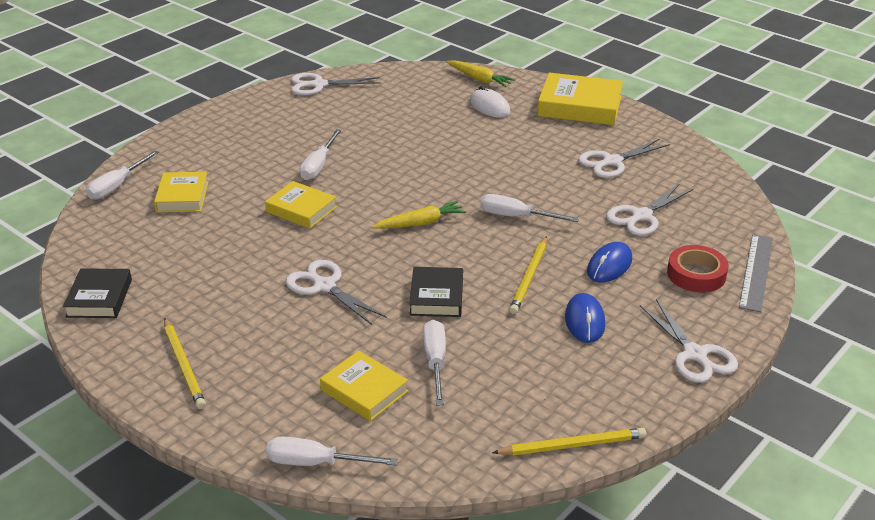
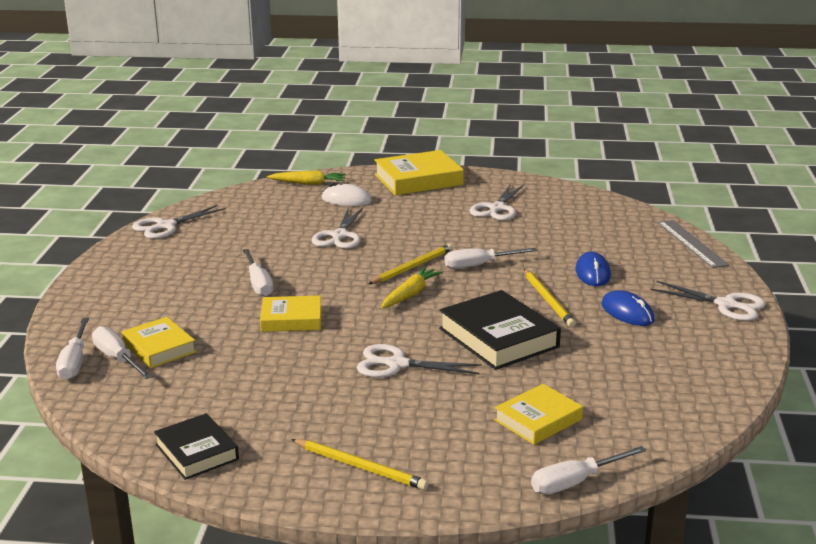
camera: 35 degrees left, 10 degrees down
yellow book [320,350,408,421] -> yellow book turned 45 degrees counterclockwise [494,384,583,445]
black book [409,267,463,317] -> black book [439,290,561,370], size x1.59
white screwdriver [423,320,446,406] -> white screwdriver moved to [92,326,152,379]
yellow pencil [492,428,646,455] -> yellow pencil moved to [368,244,453,284]
white scissors [606,184,693,236] -> white scissors moved to [312,208,363,249]
red tape [667,245,729,293] -> none

